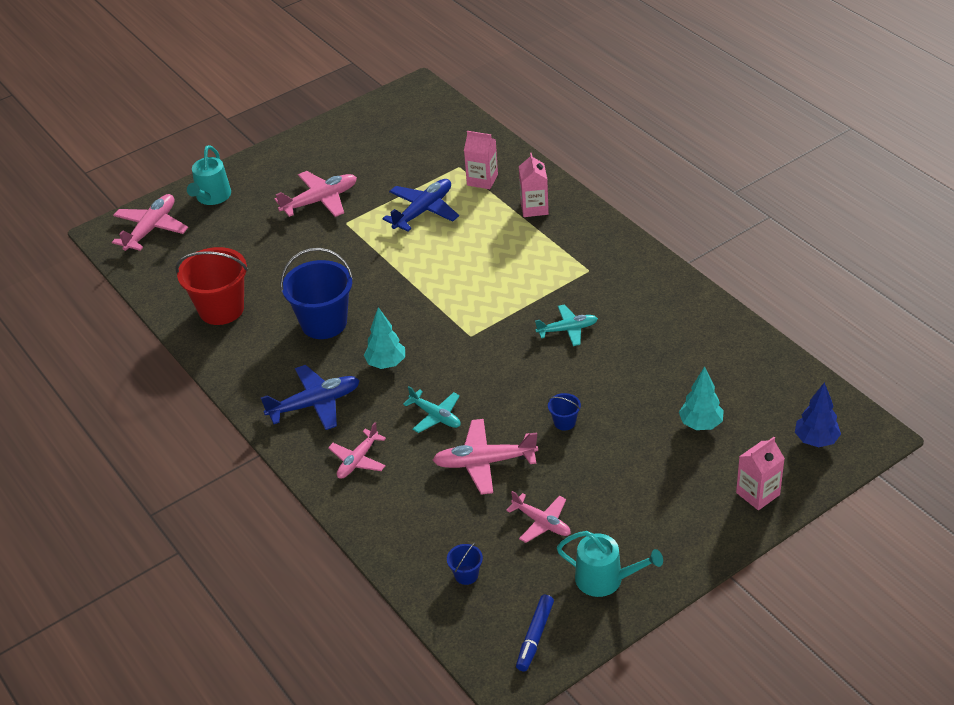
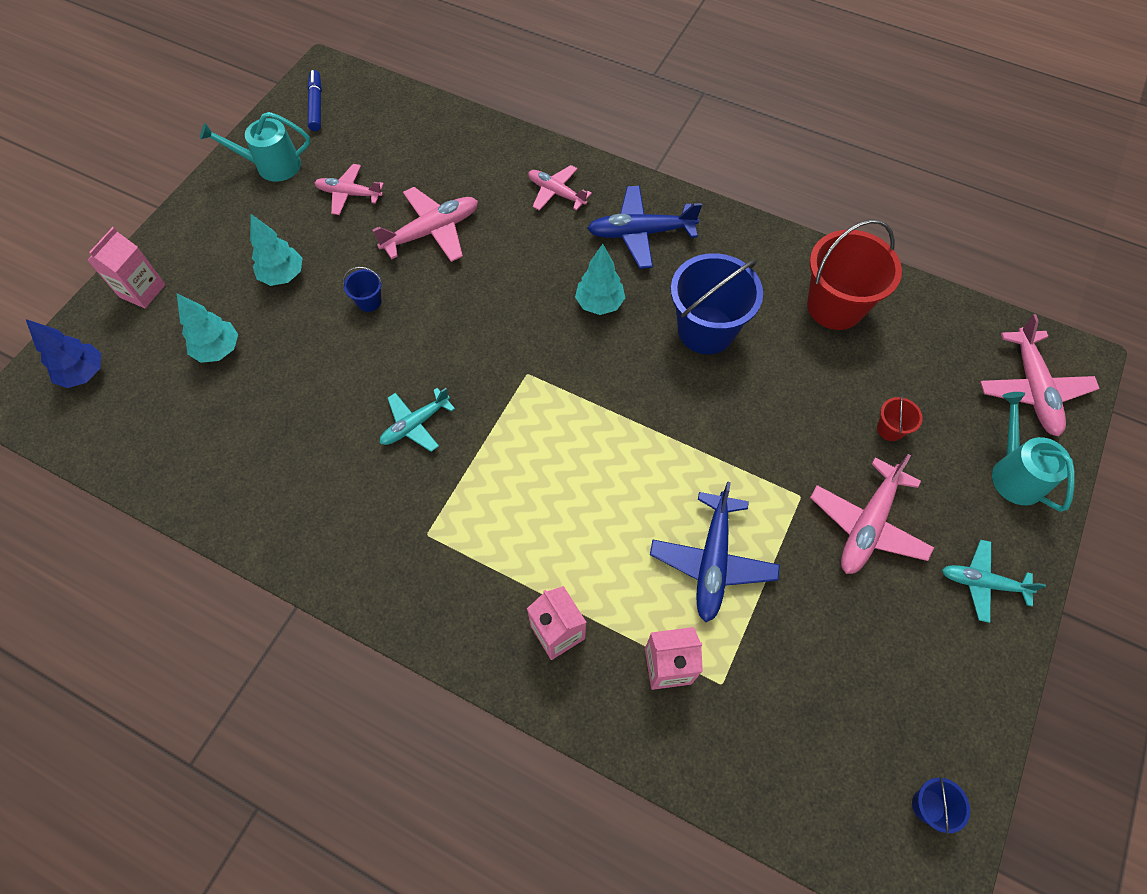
camera: 150 degrees right, 20 degrees up
blue plane [261,365,360,430] -> blue plane turned 45 degrees clockwise [587,186,702,269]
pink plane [328,422,386,479] -> pink plane turned 60 degrees counterclockwise [528,165,592,211]
turquoise plane [403,386,461,433] -> turquoise plane moved to [942,540,1046,623]
blue bucket [447,543,483,585] -> blue bucket moved to [912,777,970,834]
none -> turquoise tree [250,214,302,286]
none -> red bucket [877,394,923,441]

